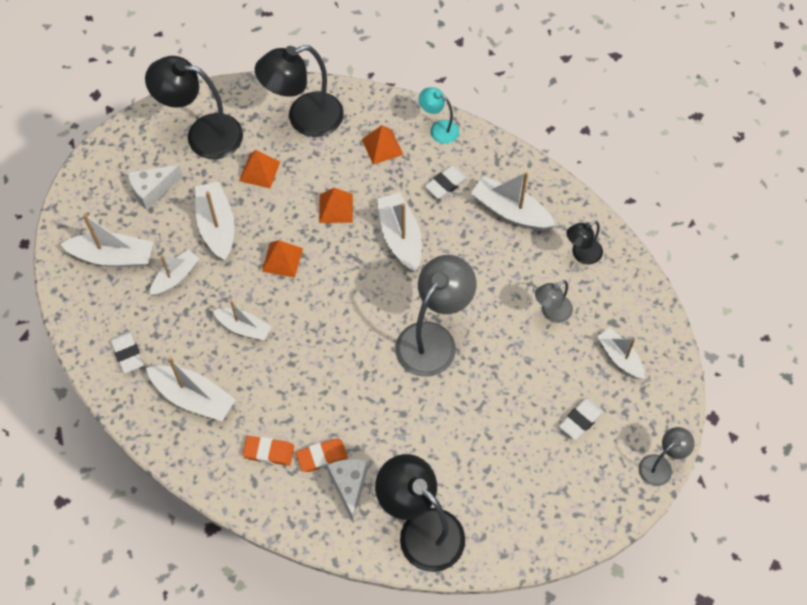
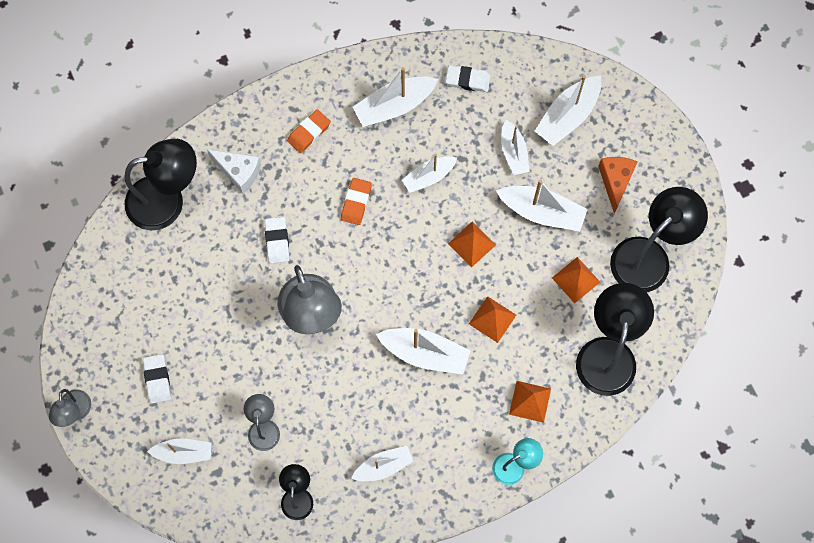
camera: 125 degrees right, 10 degrees up
white cheese [127,165,183,210] -> orange cheese [598,157,638,214]
orange eraser [296,439,348,472] -> orange eraser moved to [341,178,372,225]
white eraser [424,166,468,199] -> white eraser moved to [265,217,290,263]
white boat [470,172,556,230] -> white boat [351,446,414,481], size x0.66

